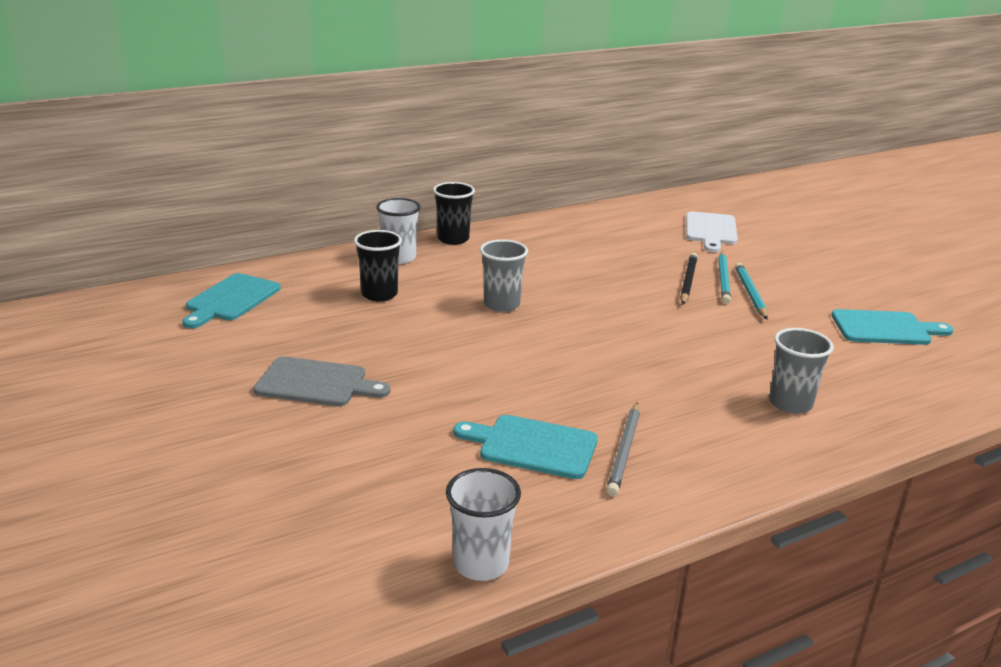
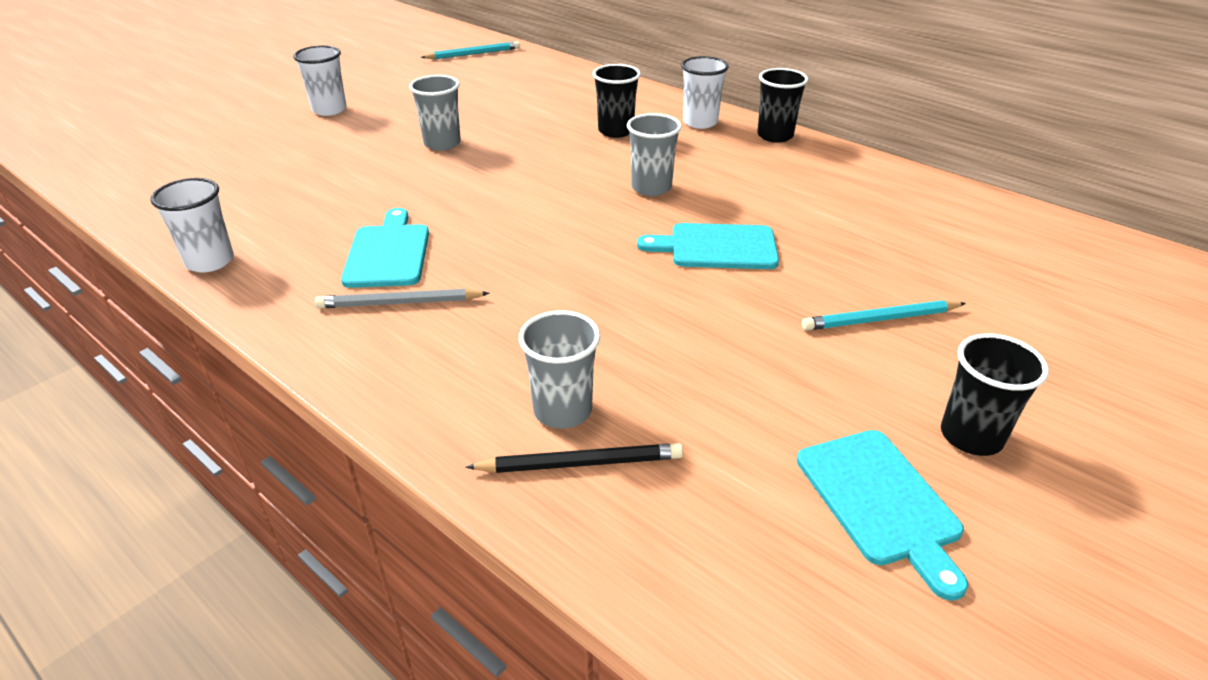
camera: 70 degrees right, 10 degrees up
turquoise cutting board [182,273,281,328] -> turquoise cutting board moved to [637,223,779,269]
grey cutting board [253,356,390,406] -> grey cup [409,75,461,151]
black pencil [680,253,698,304] -> black pencil moved to [465,443,683,473]
white cutting board [686,211,738,252] -> none
turquoise pencil [735,263,768,319] -> turquoise pencil moved to [420,41,520,59]
none -> white cup [293,45,347,116]
none -> black cup [941,333,1049,456]

